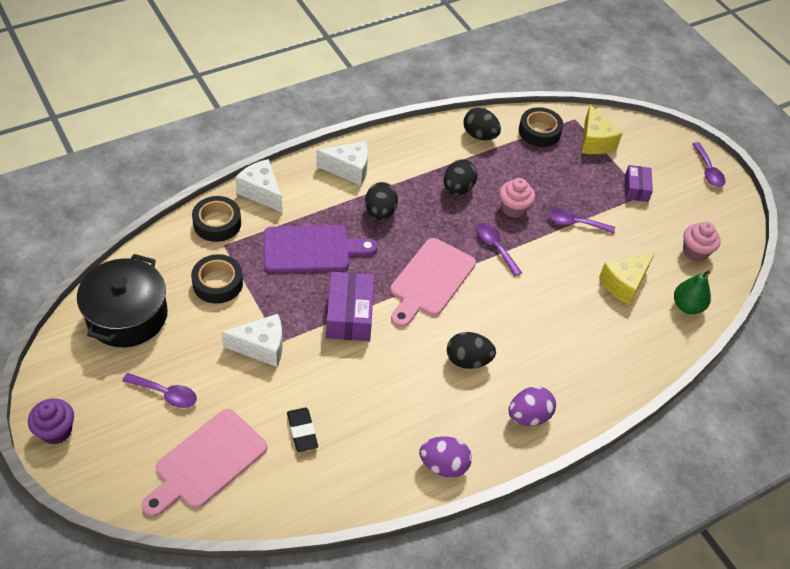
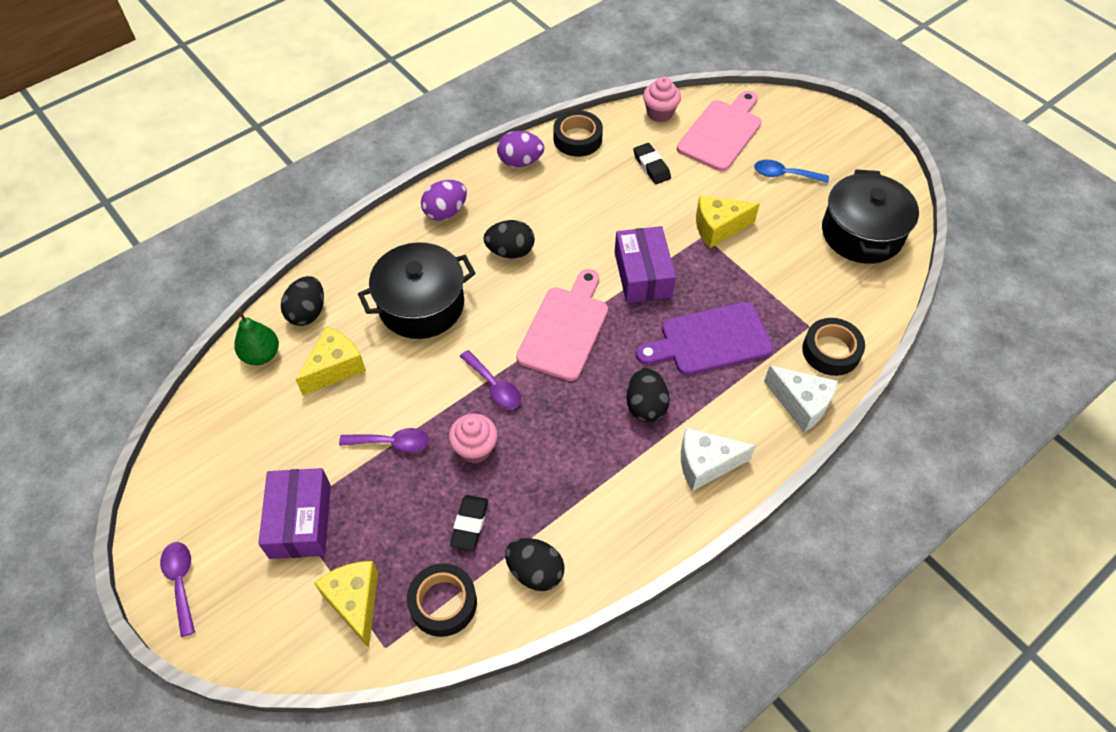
camera: 175 degrees right, 5 degrees up
purple cupcake [28,398,74,444] -> none
purple spoon [122,373,197,408] -> blue spoon [754,160,829,183]
black tape [191,254,243,304] -> black tape moved to [553,110,603,157]
white cheese [221,314,283,367] -> yellow cheese [696,196,760,248]
black egg [444,159,478,195] -> black egg moved to [281,276,324,326]
purple box [625,165,653,202] -> purple box [258,468,331,559], size x1.65
pink cupcake [683,222,721,262] -> pink cupcake moved to [643,77,681,122]
none -> black pot [358,242,476,339]
none -> black eraser [450,495,488,550]

